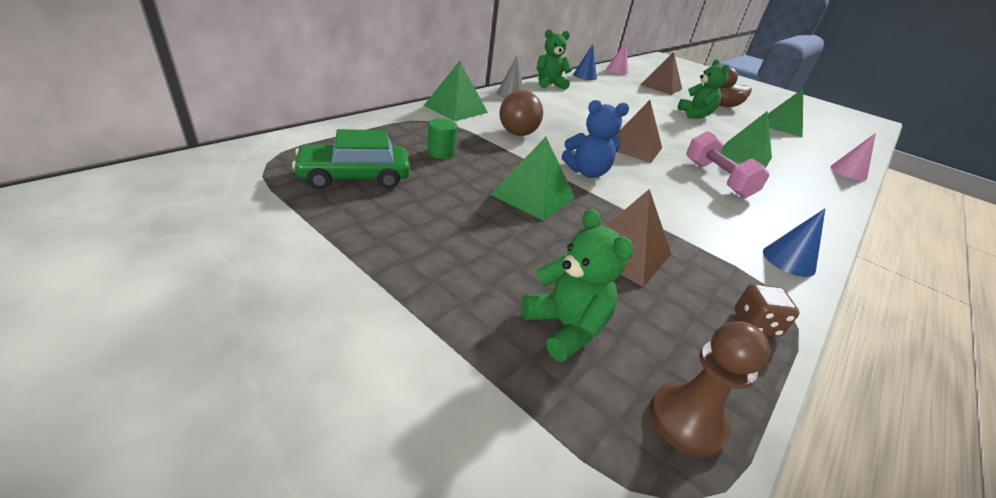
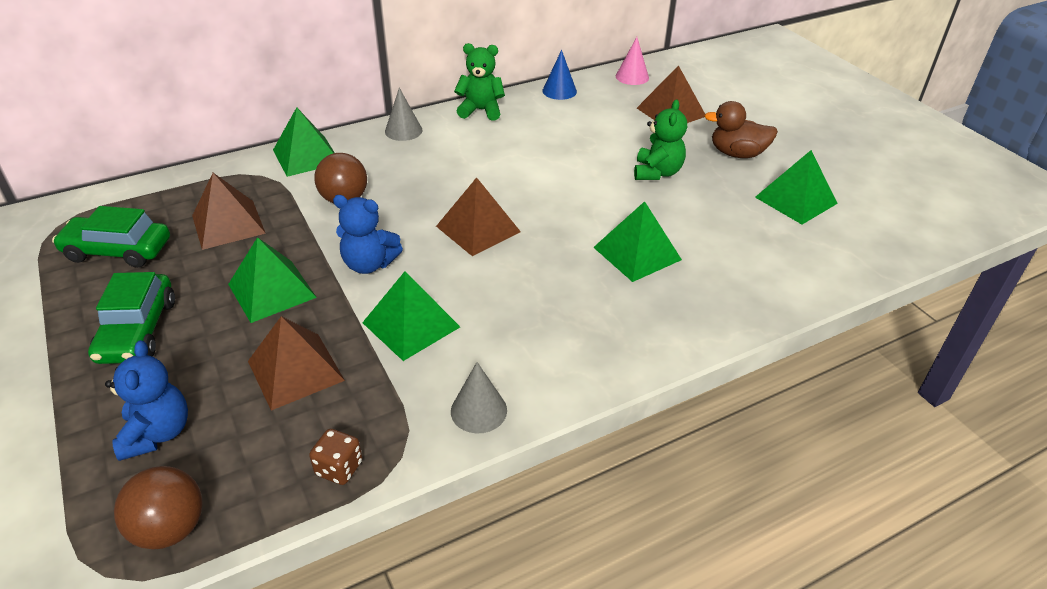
camera: 25 degrees right, 5 degrees up
green cylinder [428,119,457,159] -> brown pyramid [192,173,266,250]
green teddy bear [521,209,634,362] -> blue teddy bear [105,340,188,461]
brown pawn [650,321,770,458] -> brown ball [114,466,203,549]
pink dumbbell [686,131,770,198] -> none
blue cone [763,208,826,277] -> grey cone [451,362,507,433]
pink cone [830,133,876,180] -> none
none -> green car [88,272,175,364]
none -> green pyramid [362,271,460,361]

